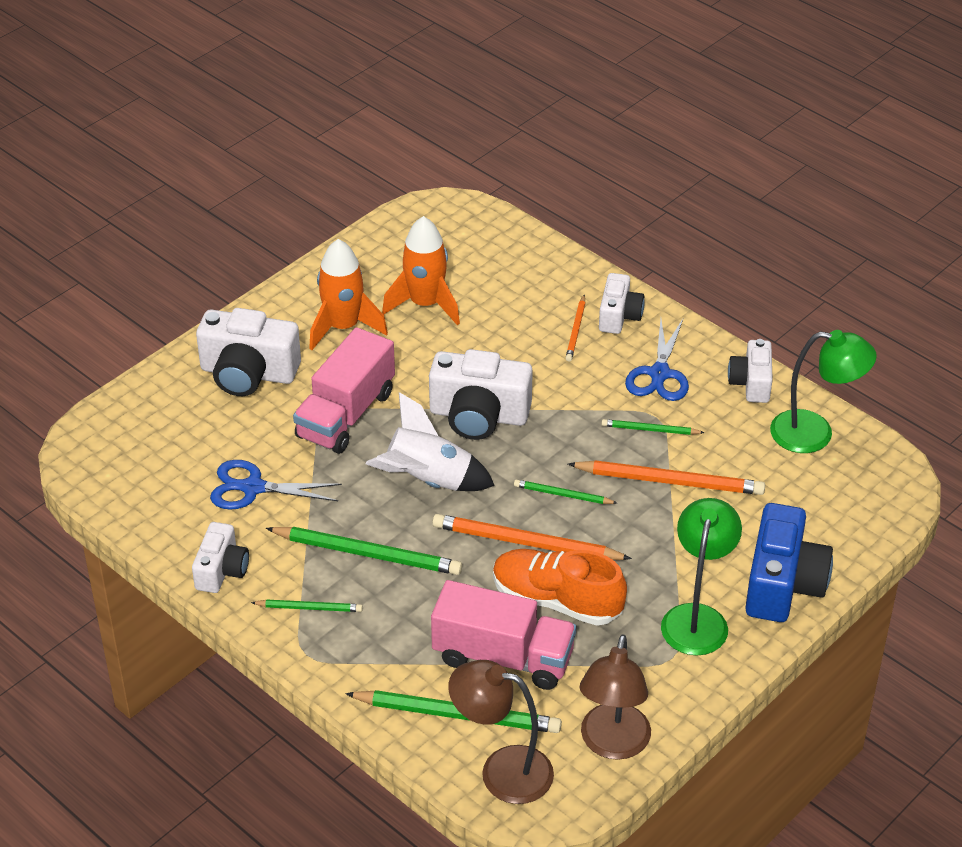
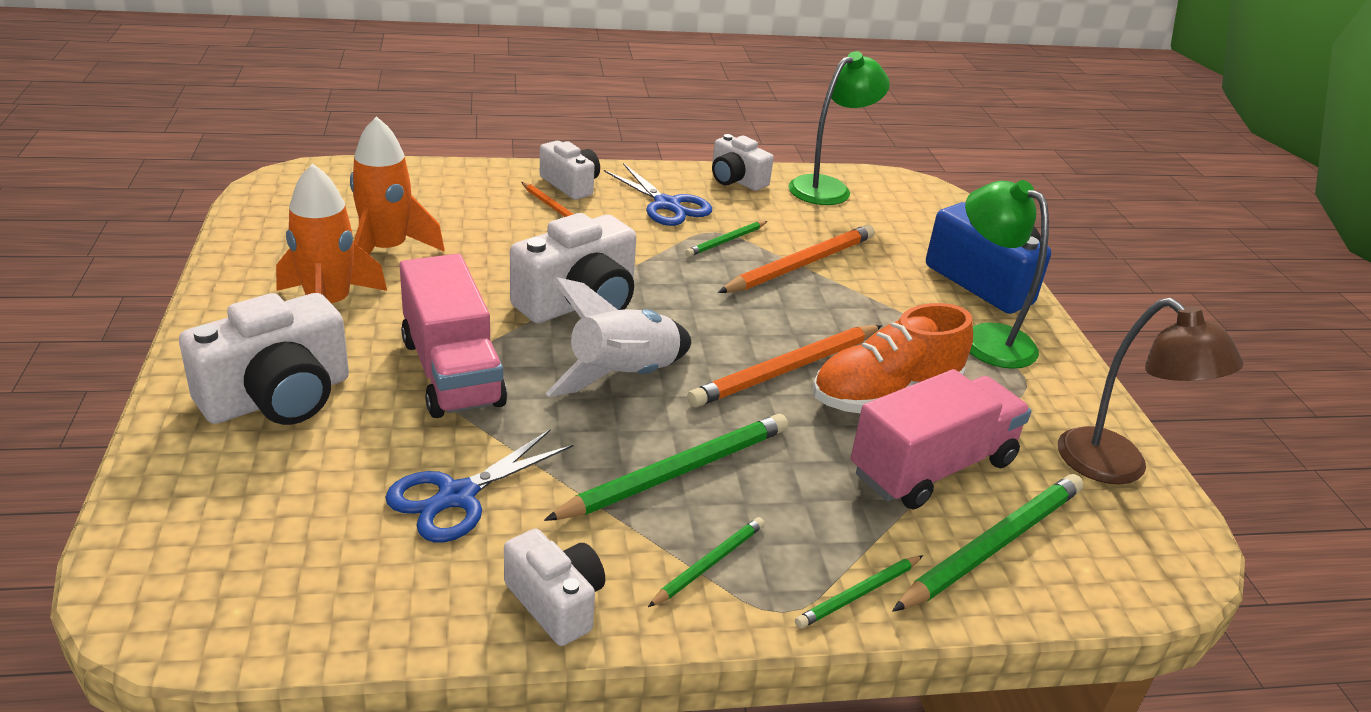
camera: 55 degrees left, 10 degrees down
brown lamp [448,660,554,804] -> none
green pencil [514,480,617,504] -> green pencil moved to [795,555,923,629]

